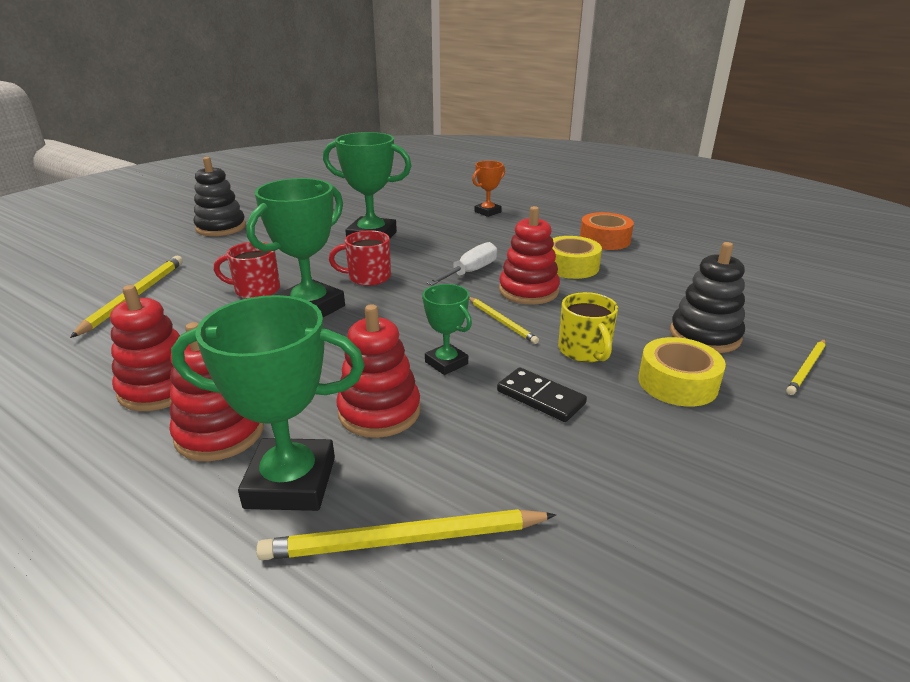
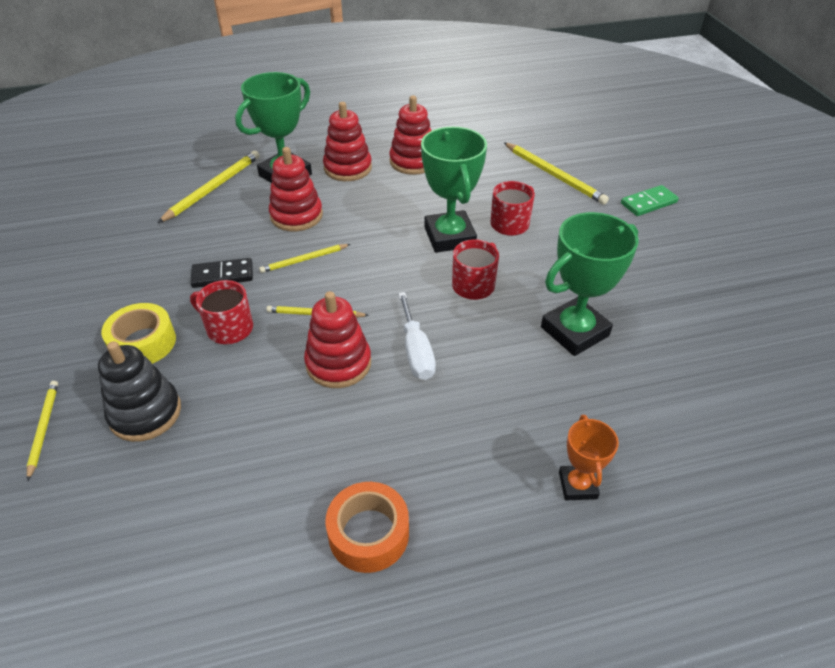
camera: 130 degrees right, 15 degrees up
black stacking toy [194,157,246,236] -> none
green trophy [422,284,472,375] -> yellow pencil [259,244,351,273]
yellow tape [552,236,602,279] -> none
yellow mug [558,292,618,362] -> red mug [190,280,253,344]
none -> green domino [621,185,679,216]

